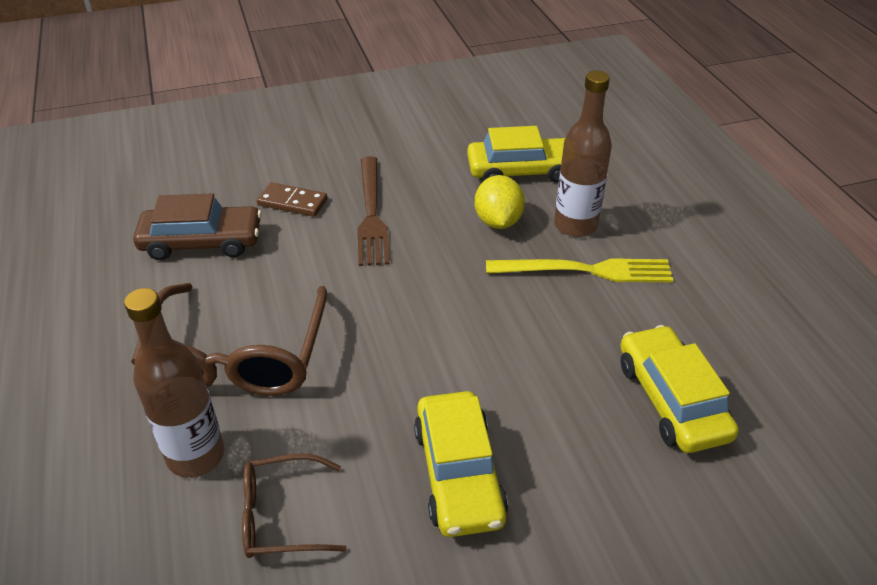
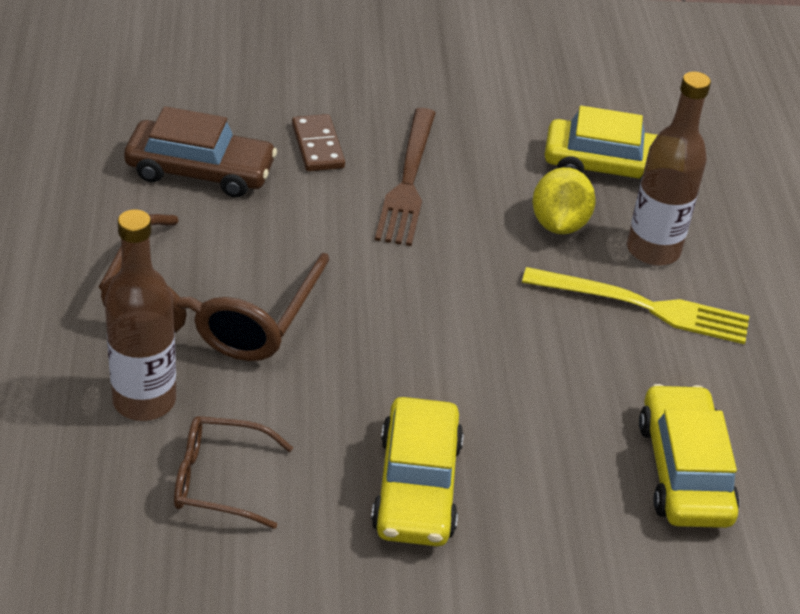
camera: 10 degrees right, 0 degrees up
brown domino [257,182,327,217] -> brown domino turned 45 degrees clockwise [292,114,345,171]

